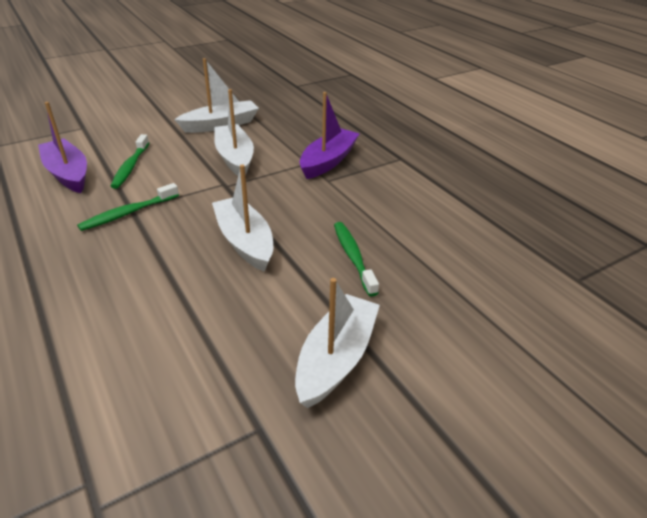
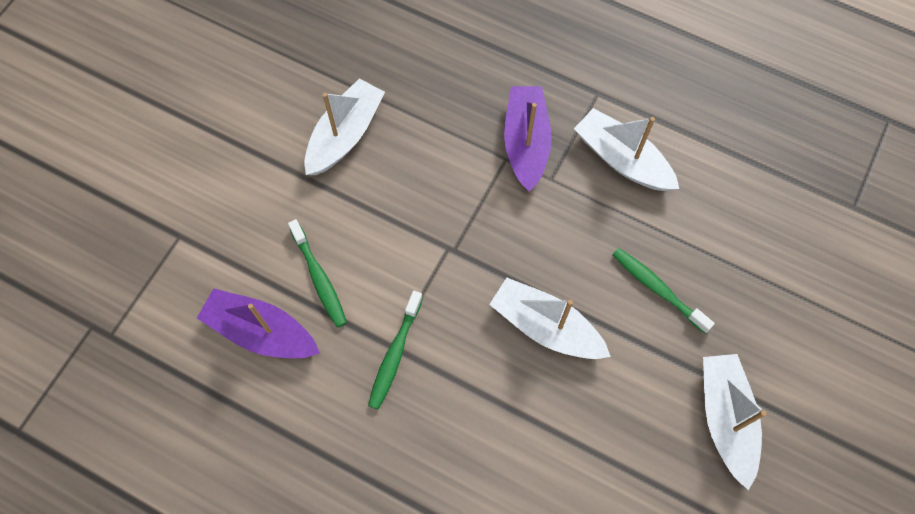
camera: 30 degrees left, 30 degrees up
white boat [214,89,254,176] -> white boat moved to [574,108,679,191]

